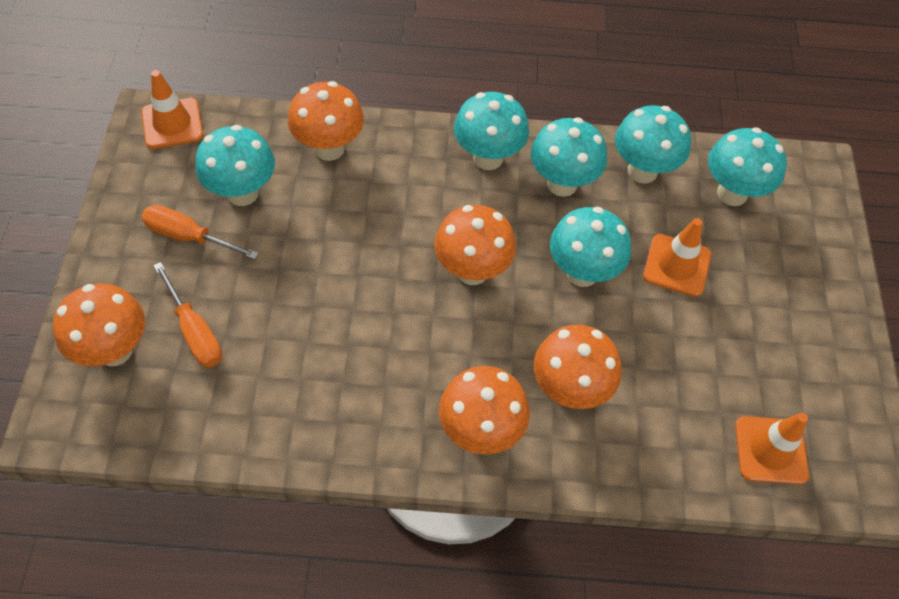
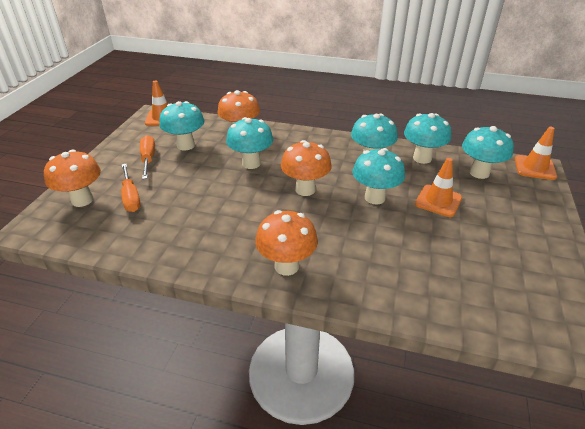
camera: 15 degrees right, 20 degrees down
orange screwdriver [141,205,259,260] -> orange screwdriver turned 45 degrees clockwise [140,135,155,179]
turquoise mushroom [454,92,529,170] -> turquoise mushroom moved to [226,117,273,169]
orange mushroom [534,324,622,409] -> none
orange traffic cone [735,413,809,485] -> orange traffic cone moved to [515,127,557,180]

